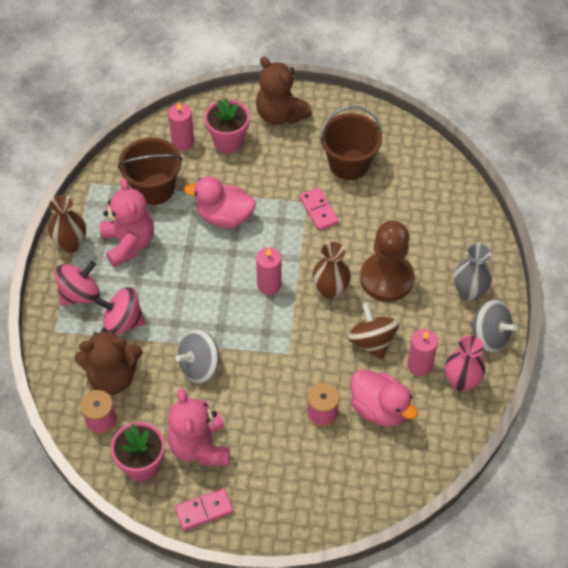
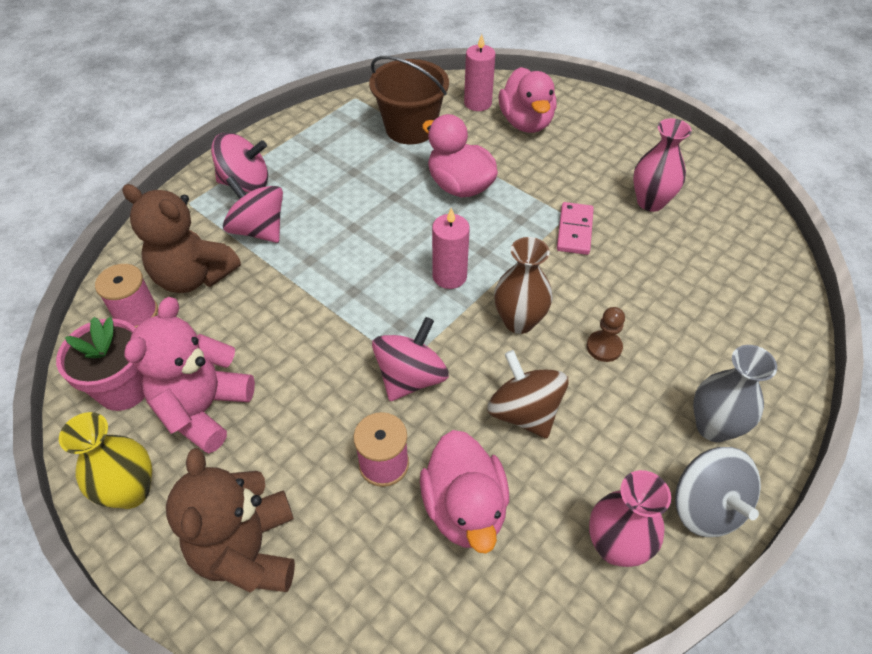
camera: 35 degrees right, 5 degrees down
brown vase [49,195,86,253] -> none
pink teddy bear [100,178,154,267] -> none
grey spinning top [175,329,220,383] -> none
pink domino [175,488,234,531] -> yellow vase [59,412,152,509]
pink flower pot [204,97,250,153] -> pink duck [499,67,557,133]
brown teddy bear [256,56,312,125] -> brown teddy bear moved to [166,448,295,592]
brown bucket [320,106,382,180] -> pink vase [633,118,692,212]
brown spinning top [347,303,399,360] -> brown spinning top turned 45 degrees counterclockwise [487,350,569,438]
brown pawn [360,221,414,302] -> brown pawn [586,307,625,362], size x0.43
pink candle [407,329,438,376] -> none
none -> pink spinning top [372,317,449,401]

